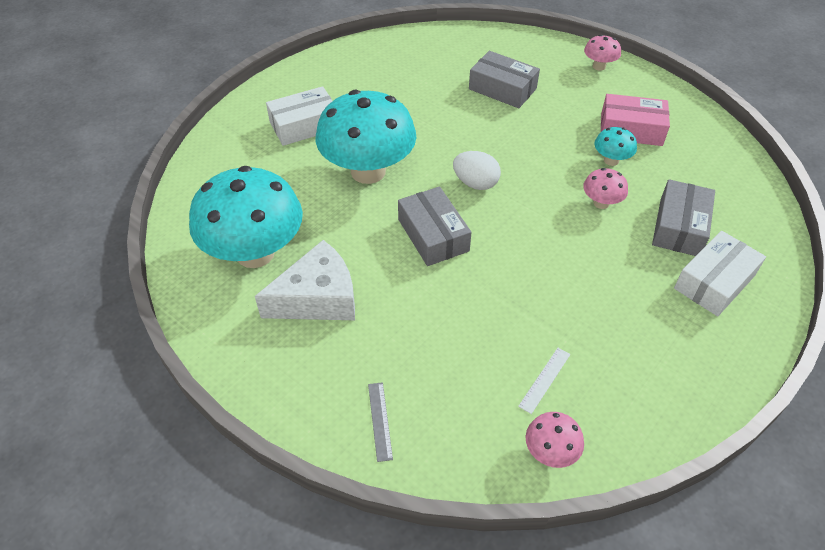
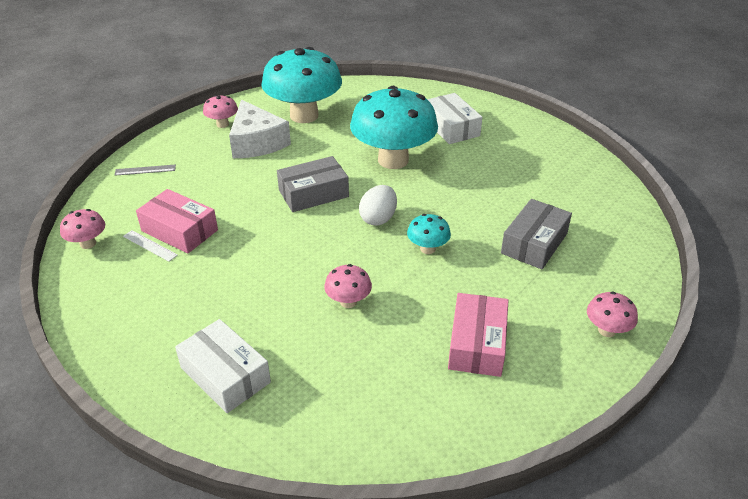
camera: 90 degrees right, 10 degrees down
turquoise mushroom [595,127,637,166] -> turquoise mushroom moved to [407,214,451,254]
grey box [652,179,715,256] -> none
none -> pink box [136,189,218,253]
none -> pink mushroom [203,95,238,128]

